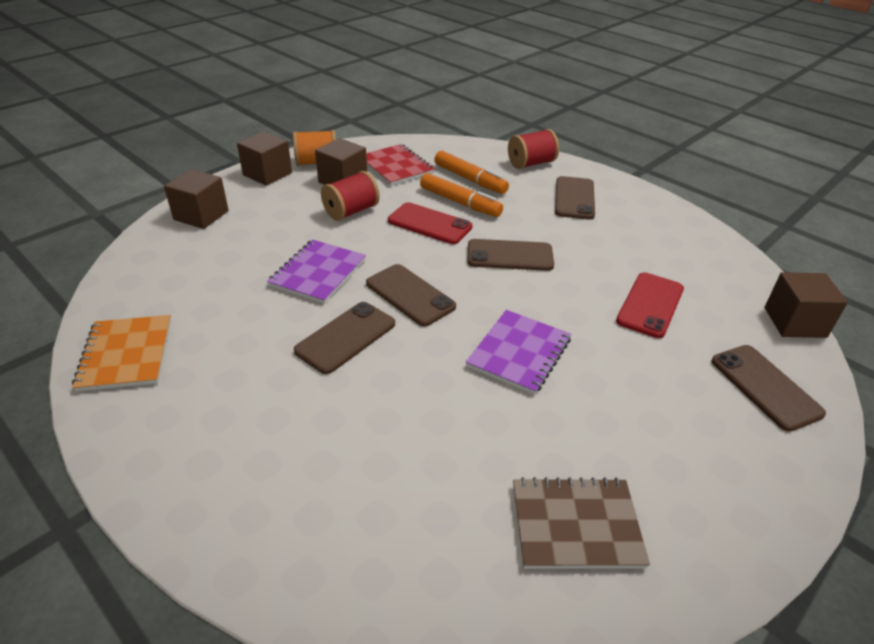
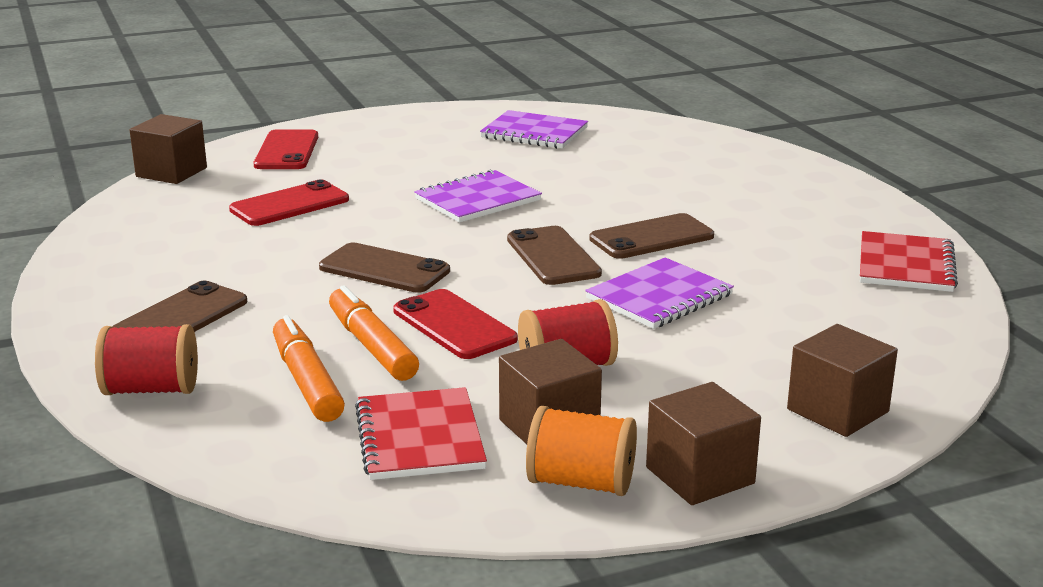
camera: 155 degrees left, 15 degrees down
orange notebook [72,315,171,392] -> red notebook [860,231,958,292]
brown notebook [513,477,650,569] -> purple notebook [480,110,588,149]
brown phone [711,345,826,432] -> red phone [253,129,318,169]

